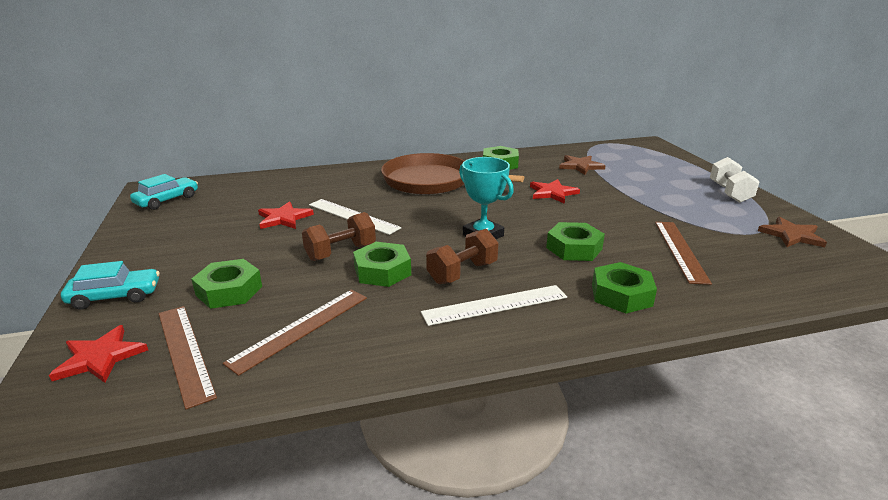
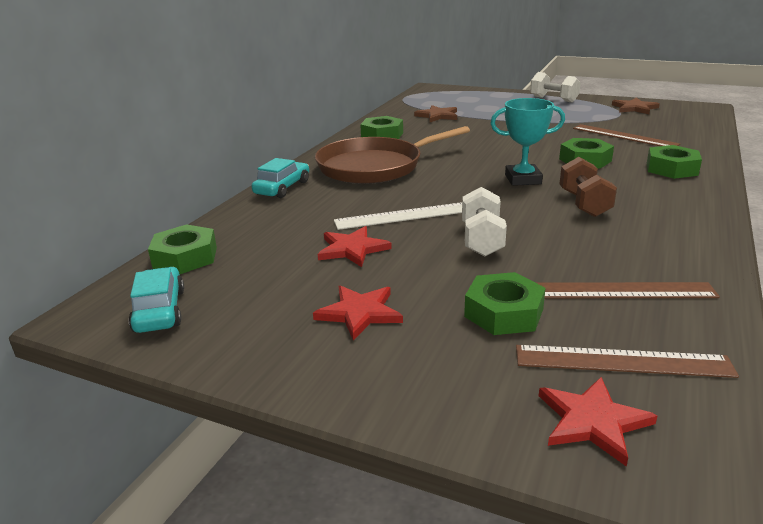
camera: 50 degrees left, 0 degrees up
turquoise car [61,261,159,310] -> turquoise car moved to [252,158,309,198]
brown ruler [223,290,367,376] -> brown ruler turned 75 degrees counterclockwise [537,282,720,298]
brown dumbbell [302,212,376,261] -> white dumbbell [462,187,507,256]
green nut [353,242,411,287] -> green nut moved to [148,224,217,274]
white ruler [421,285,567,326] -> none
red star [530,179,580,204] -> red star moved to [313,285,403,341]

